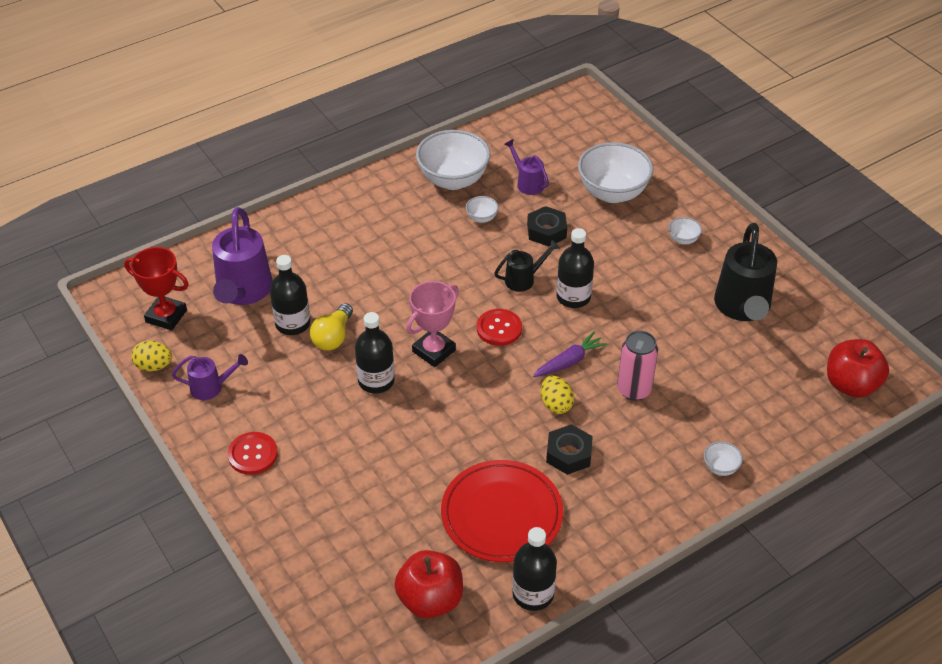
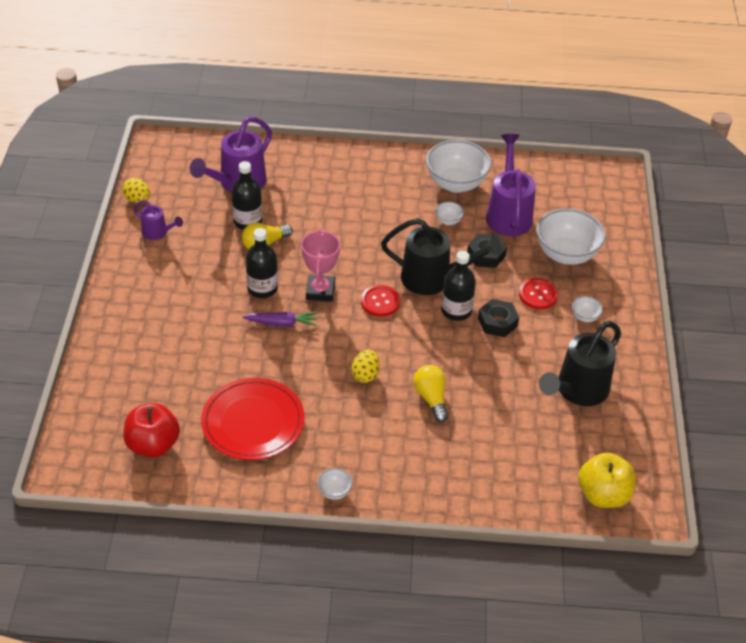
camera: 35 degrees right, 0 degrees up
red trophy [124,247,189,330] -> none
red button [227,432,278,475] -> red button moved to [519,278,558,309]
pink trophy [406,281,459,367] -> pink trophy turned 75 degrees counterclockwise [301,229,340,302]
black watering can [494,240,560,292] -> black watering can [381,218,502,295], size x1.91
purple watering can [504,139,549,195] -> purple watering can [486,134,536,236], size x1.91
black bottle [512,527,557,611] -> none
purple carrot [533,332,608,377] -> purple carrot moved to [242,312,318,327]
black nut [546,424,593,475] -> black nut moved to [478,299,519,337]
pink can [617,331,658,401] -> yellow light bulb [413,365,448,423]
white bowl [704,441,743,476] -> white bowl moved to [317,468,352,500]
red apple [827,339,889,398] -> yellow apple [578,452,636,508]

